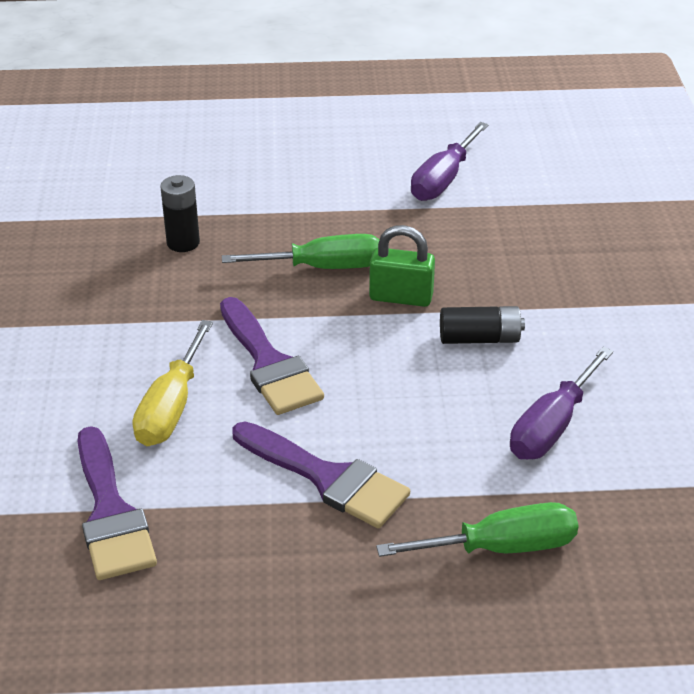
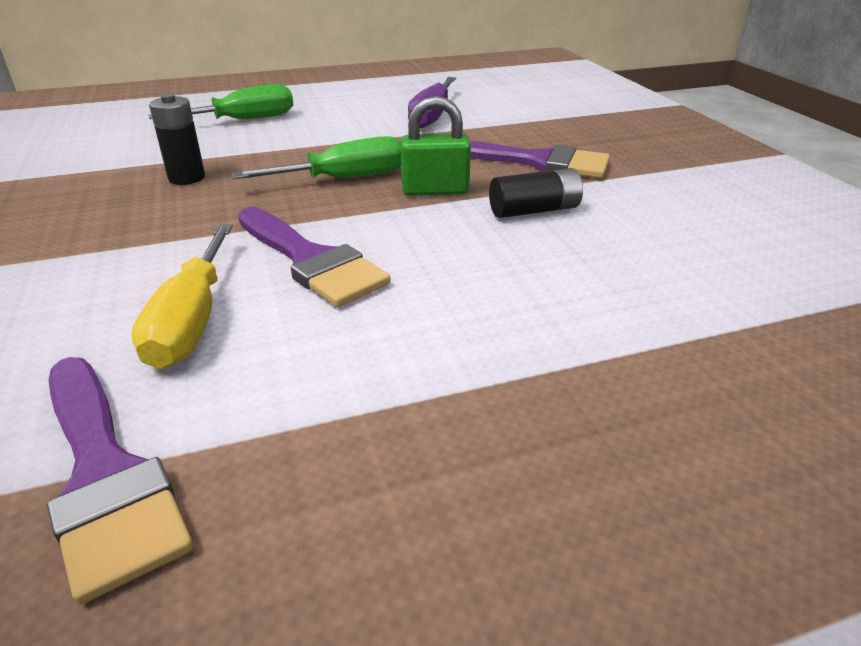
camera: 15 degrees left, 5 degrees down
purple brush [232,422,410,528] -> purple brush moved to [470,141,610,178]
green screwdriver [376,502,578,557] -> green screwdriver moved to [148,84,293,119]
purple screwdriver [510,347,613,459] -> none

